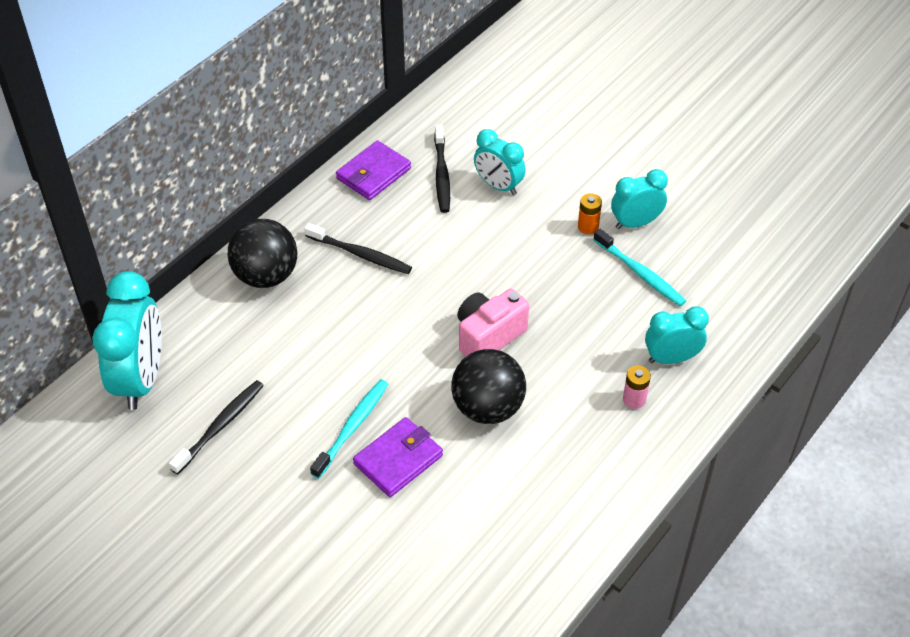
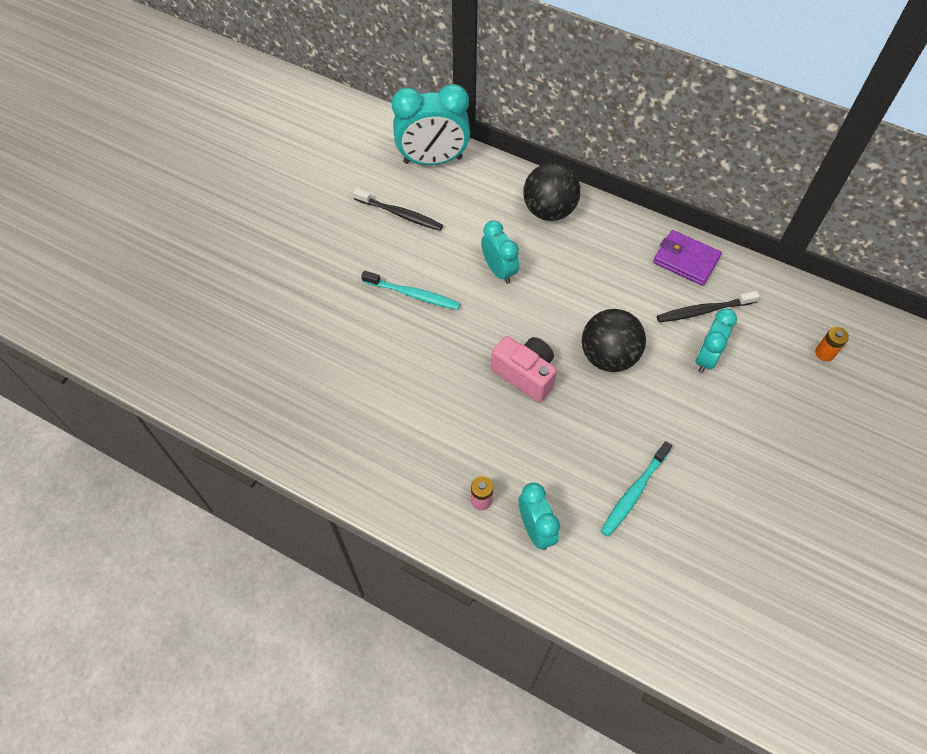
camera: 80 degrees right, 10 degrees up
black toothbrush [304,223,412,274] -> none
purple wallet [353,417,443,497] -> none
black ball [451,349,526,424] -> black ball moved to [582,309,646,372]
orange battery [578,193,602,234] -> orange battery moved to [815,327,849,362]
turquoise clock [611,169,668,229] -> turquoise clock moved to [481,220,519,284]

